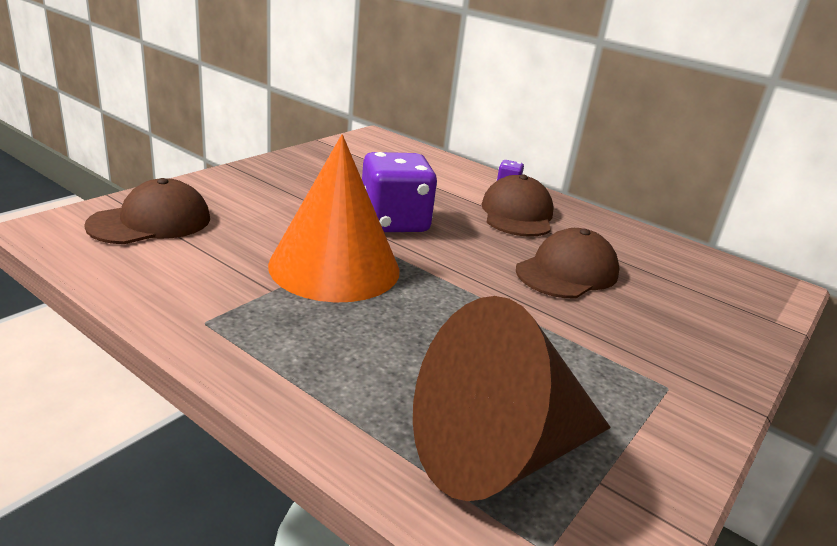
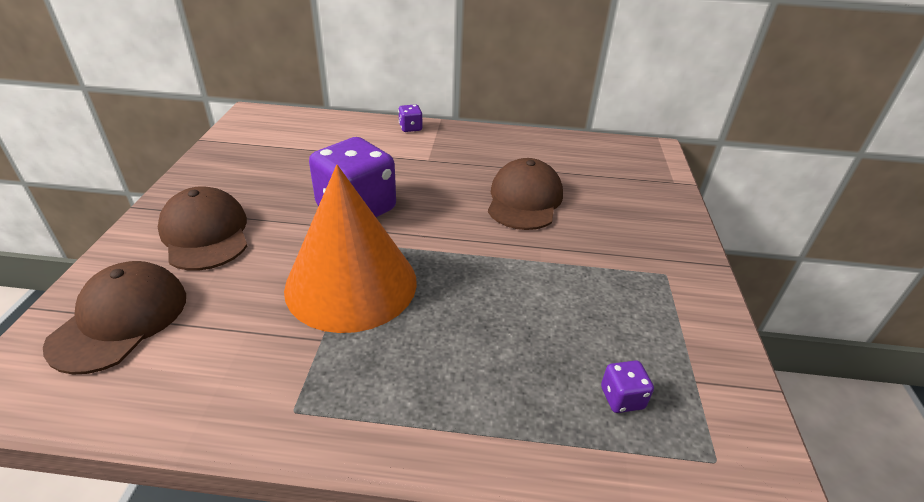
camera: 30 degrees left, 10 degrees up
brown cone [413,296,611,501] -> purple dice [601,360,654,413]
brown cap [481,175,554,237] -> brown cap moved to [158,186,247,271]

